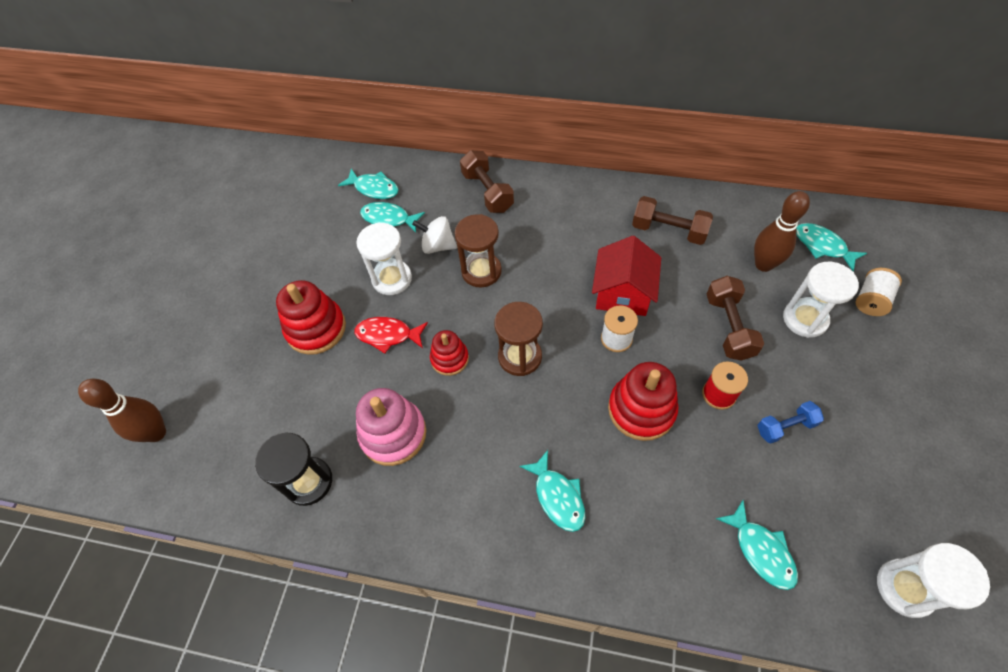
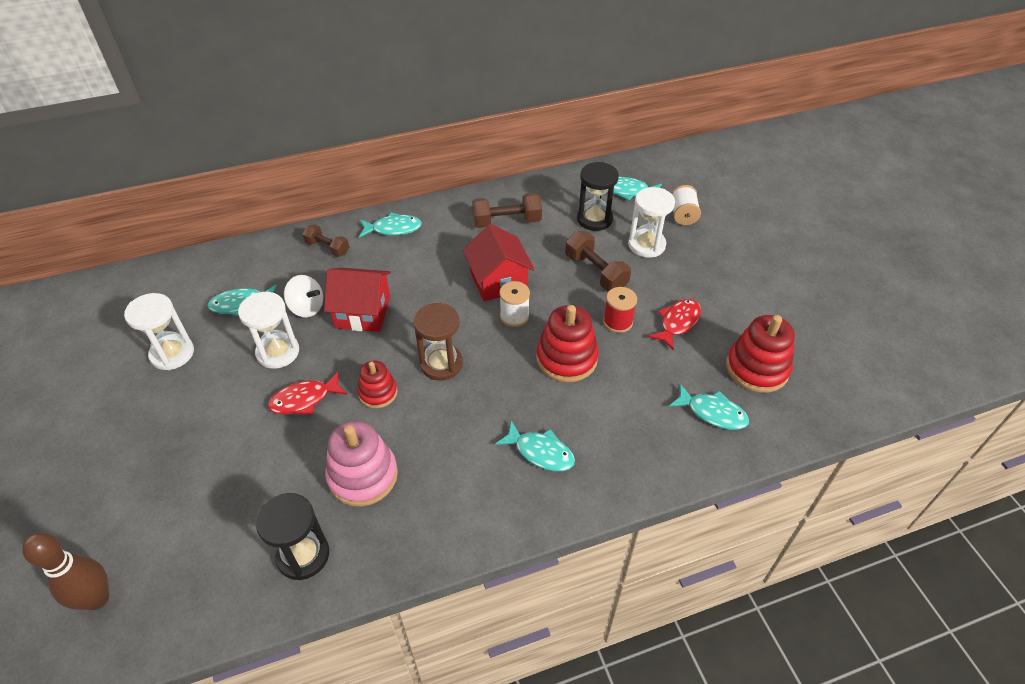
camera: 35 degrees left, 10 degrees down
red stacking toy [276,280,346,355] -> red stacking toy moved to [726,315,795,393]
turquoise fish [338,169,399,199] -> turquoise fish moved to [359,213,422,238]
white spinning top [412,216,457,254] -> white spinning top turned 135 degrees counterclockwise [284,275,323,317]
brown hourglass [455,214,502,287] -> red house [324,268,391,332]
brown dumbbell [460,150,514,213] -> brown dumbbell [302,224,349,257], size x0.66
brown bowling pin [754,191,810,272] -> black hourglass [577,162,619,231]
blue dumbbell [757,401,824,444] -> red fish [648,299,701,350]
white hourglass [877,543,990,618] -> white hourglass moved to [124,293,194,370]

